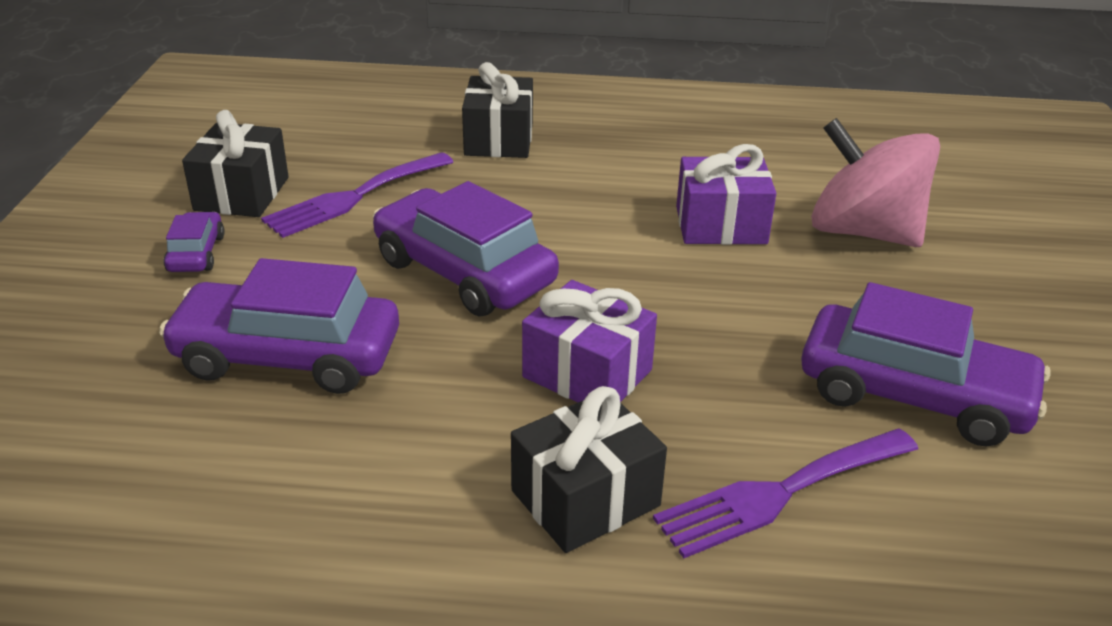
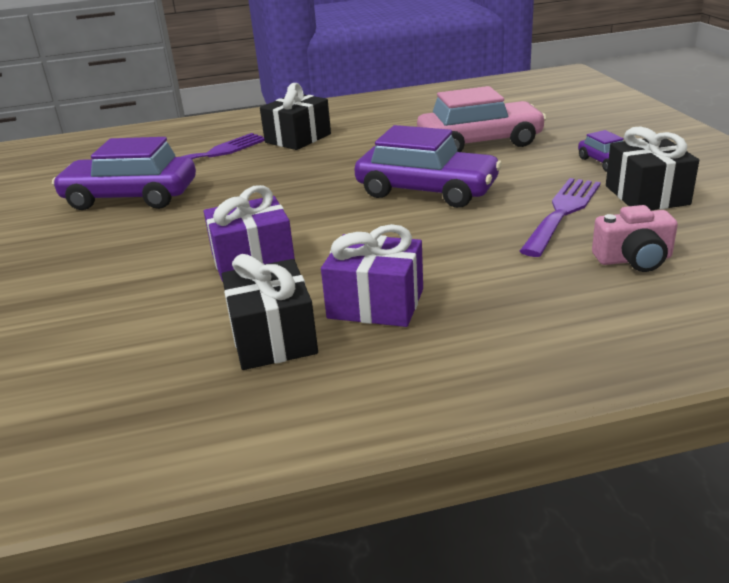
camera: 165 degrees right, 5 degrees down
purple car [159,258,399,394] -> pink car [417,86,547,152]
black gift [462,62,533,158] -> black gift moved to [222,254,318,370]
purple gift [522,280,657,402] -> purple gift moved to [321,224,423,327]
pink spinning top [811,118,940,247] -> none
none -> pink camera [592,205,678,272]

